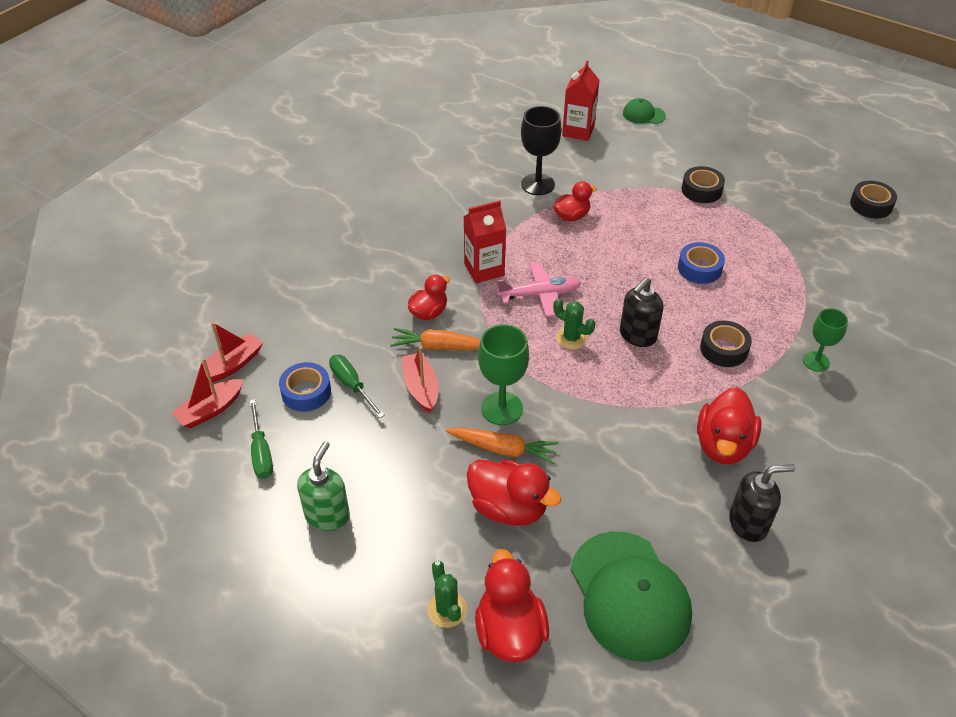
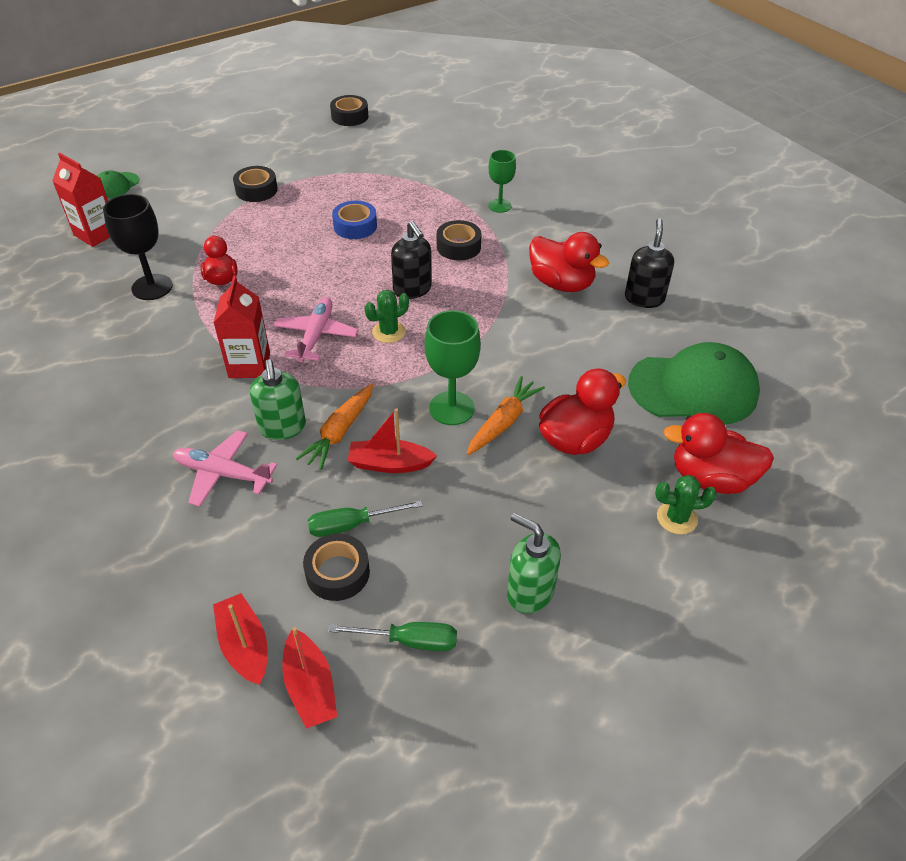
camera: 70 degrees left, 0 degrees up
blue tape [279,362,331,412] -> black tape [303,534,370,601]
red duck [408,275,450,320] -> green soap dispenser [250,359,306,440]
none -> pink plane [173,430,277,507]

